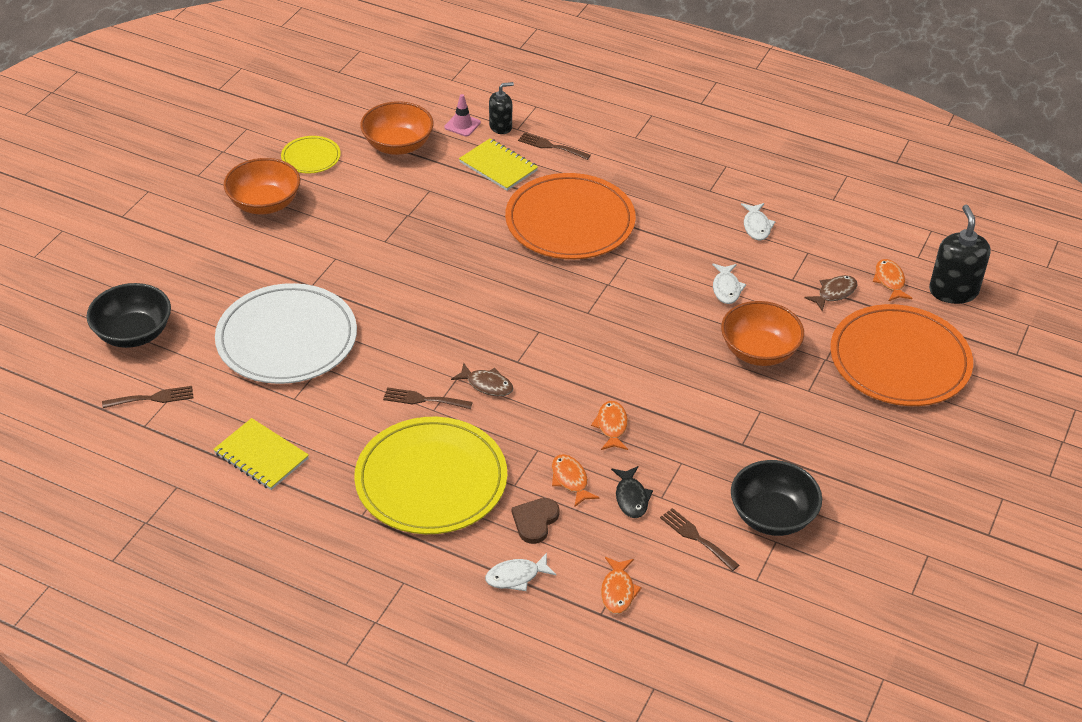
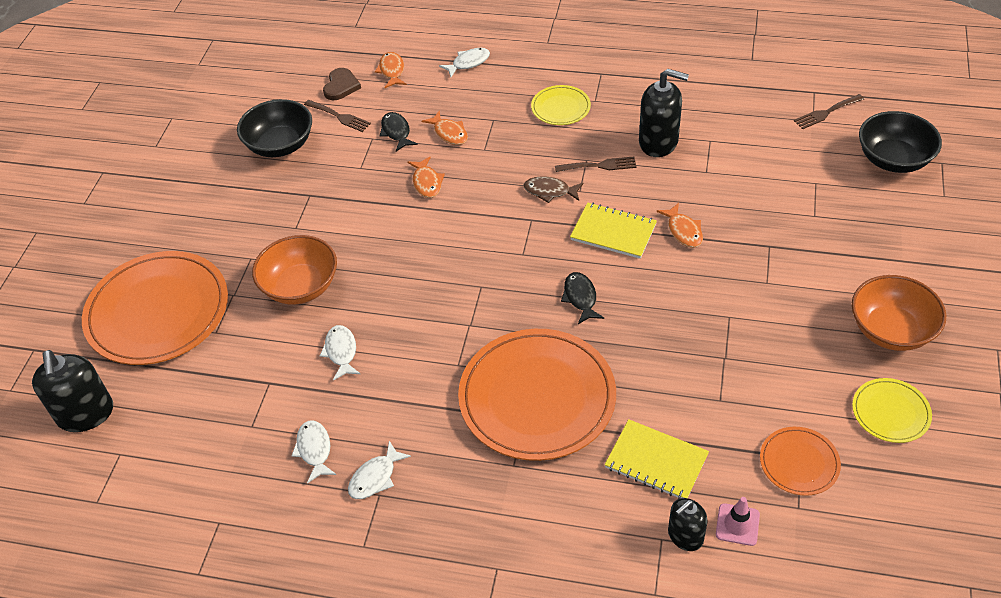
camera: 170 degrees right, 5 degrees up
yellow notebook [213,418,309,490] -> yellow notebook moved to [570,202,657,259]
white plate [215,283,357,384] -> none
yellow plate [354,417,507,534] -> yellow plate [531,85,591,125], size x0.47
orange bowl [360,101,434,155] -> orange plate [760,427,841,496]
brown heart [512,498,560,544] -> brown heart moved to [323,68,361,100]
brown fork [518,132,591,160] -> none
brown fish [805,275,858,312] -> none
orange fish [873,259,913,301] -> orange fish moved to [656,203,703,248]
none -> white fish [348,441,411,499]
none -> black fish [561,272,604,324]
none -> black soap dispenser [639,69,689,157]

